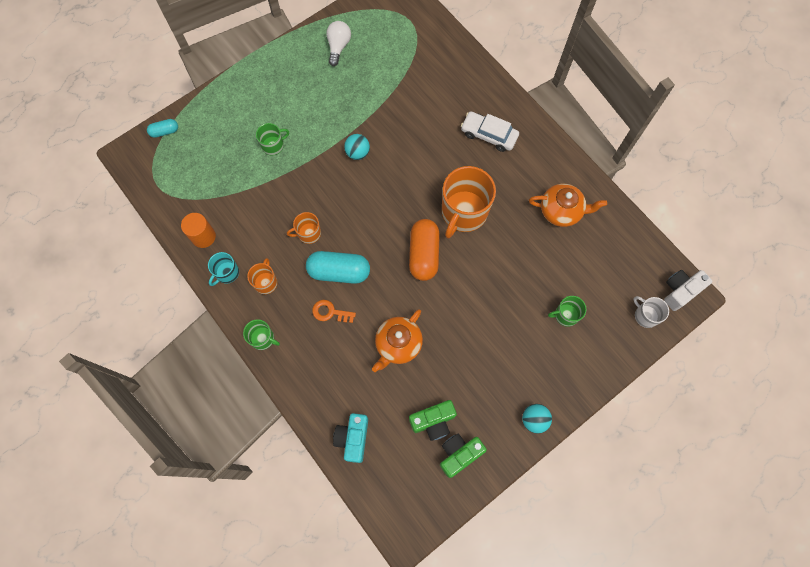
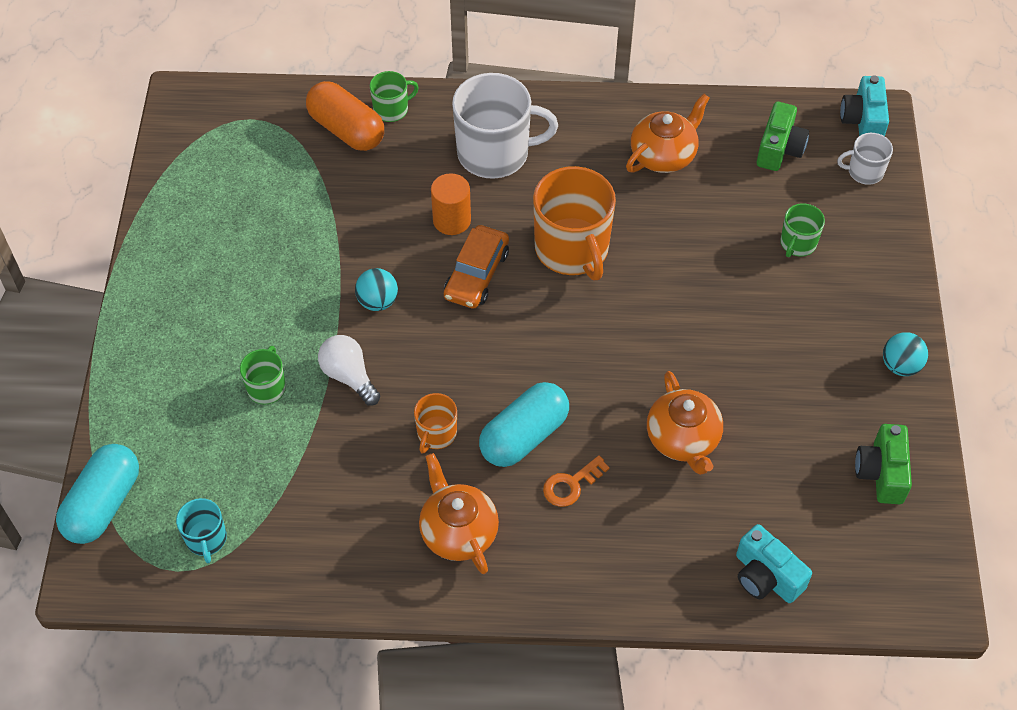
camera: 50 degrees left, 15 degrees down
turquoise capsule [147,119,178,138] -> turquoise capsule [56,444,139,544], size x1.93
orange cylinder [181,213,216,248] -> orange cylinder moved to [431,173,471,235]
turquoise mug [208,252,239,286] -> turquoise mug moved to [176,498,227,563]
green mug [243,319,280,350] -> green mug moved to [370,71,419,122]
orange mug [247,258,278,294] -> orange teapot [419,453,499,574]
white light bulb [326,21,351,66] -> white light bulb moved to [318,335,380,405]
orange capsule [409,219,440,281] -> orange capsule moved to [306,81,384,151]
green camera [409,400,457,441] -> green camera moved to [757,102,809,171]
white car [461,112,519,152] -> white mug [452,73,558,179]
white camera [664,270,712,311] -> turquoise camera [840,75,889,136]
none -> orange car [444,225,509,308]

